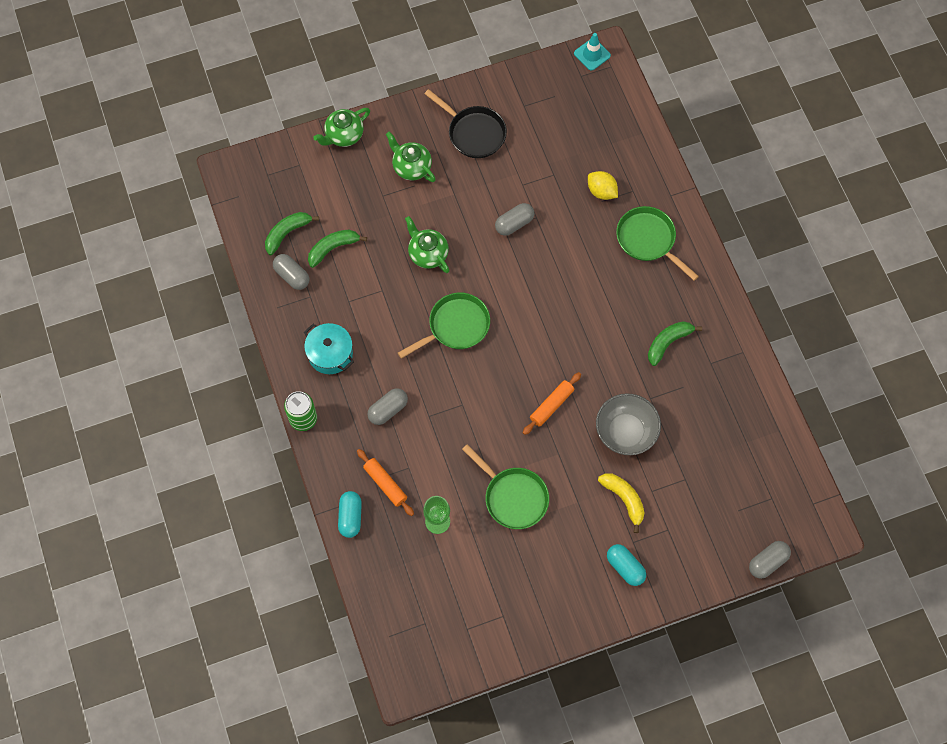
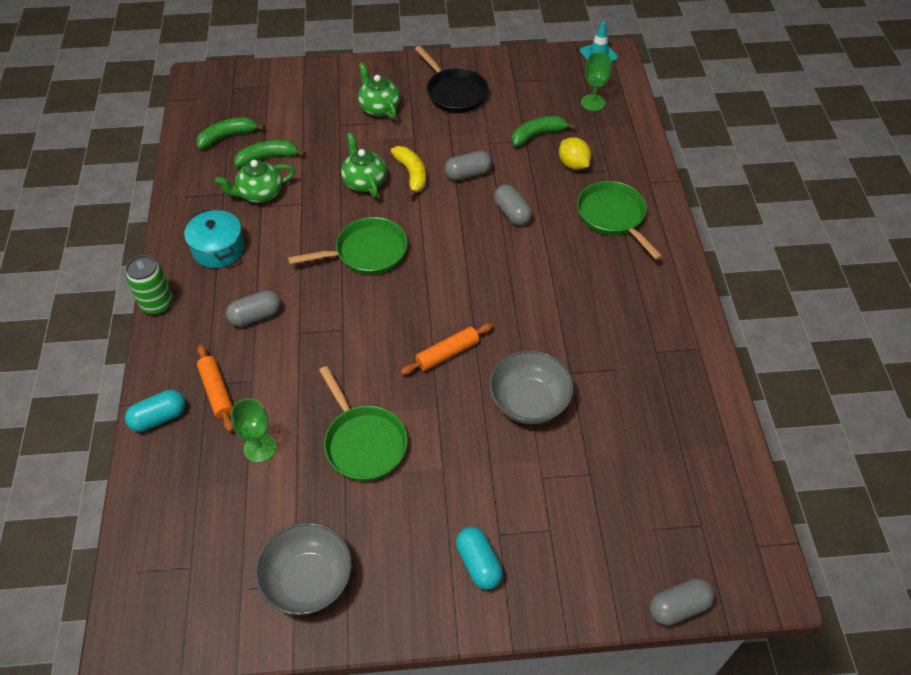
camera: 15 degrees right, 15 degrees down
grey capsule [273,254,309,290] -> grey capsule moved to [494,185,532,226]
green teapot [313,108,370,147] -> green teapot moved to [215,160,295,203]
turquoise capsule [338,491,362,538] -> turquoise capsule turned 45 degrees clockwise [125,390,185,432]
yellow banana [598,474,644,533] -> yellow banana moved to [391,146,426,199]
green banana [648,321,702,366] -> green banana moved to [512,116,576,146]
none -> grey bowl [255,522,352,615]
none -> green goblet [581,52,612,111]

